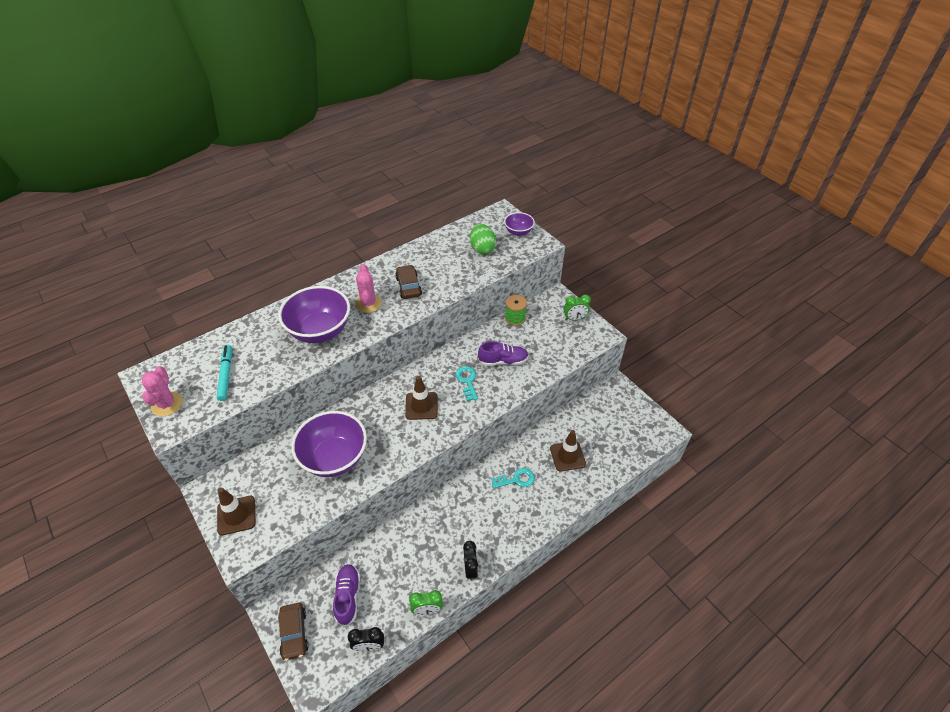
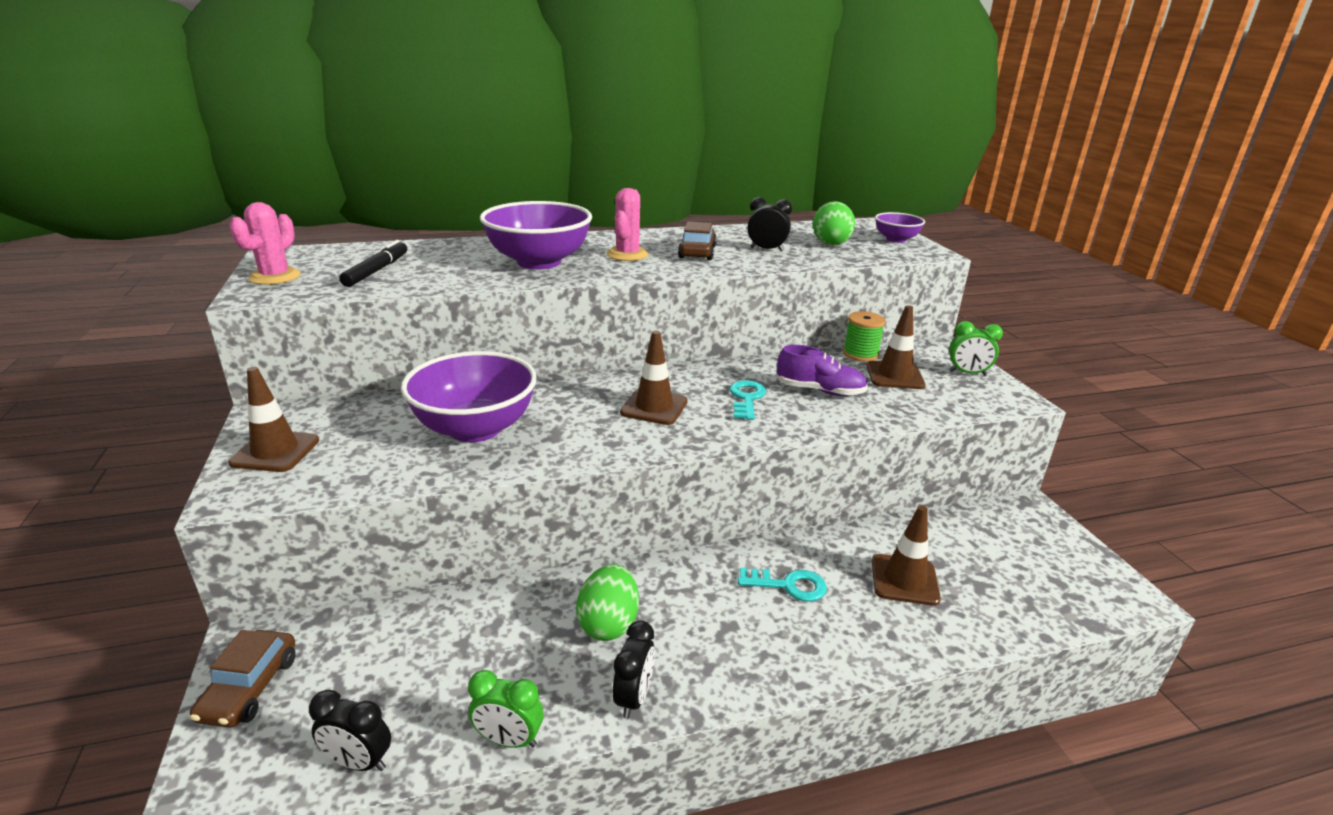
camera: 20 degrees right, 20 degrees down
turquoise marker [217,345,232,401] -> black marker [339,240,407,287]
purple shoe [333,564,360,626] -> none
none -> green egg [576,564,639,641]
none -> black clock [747,197,792,251]
none -> brown traffic cone [867,305,925,389]

